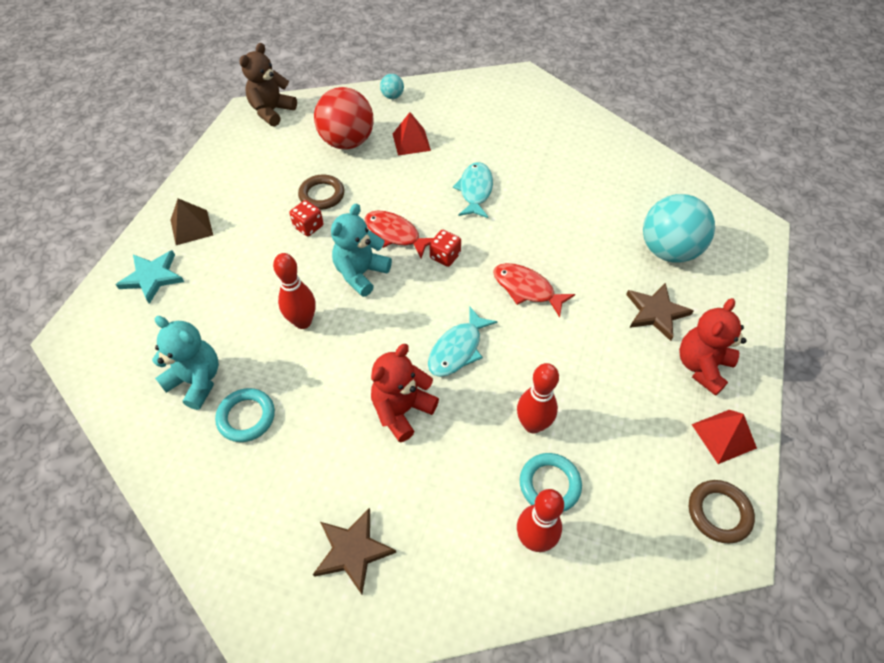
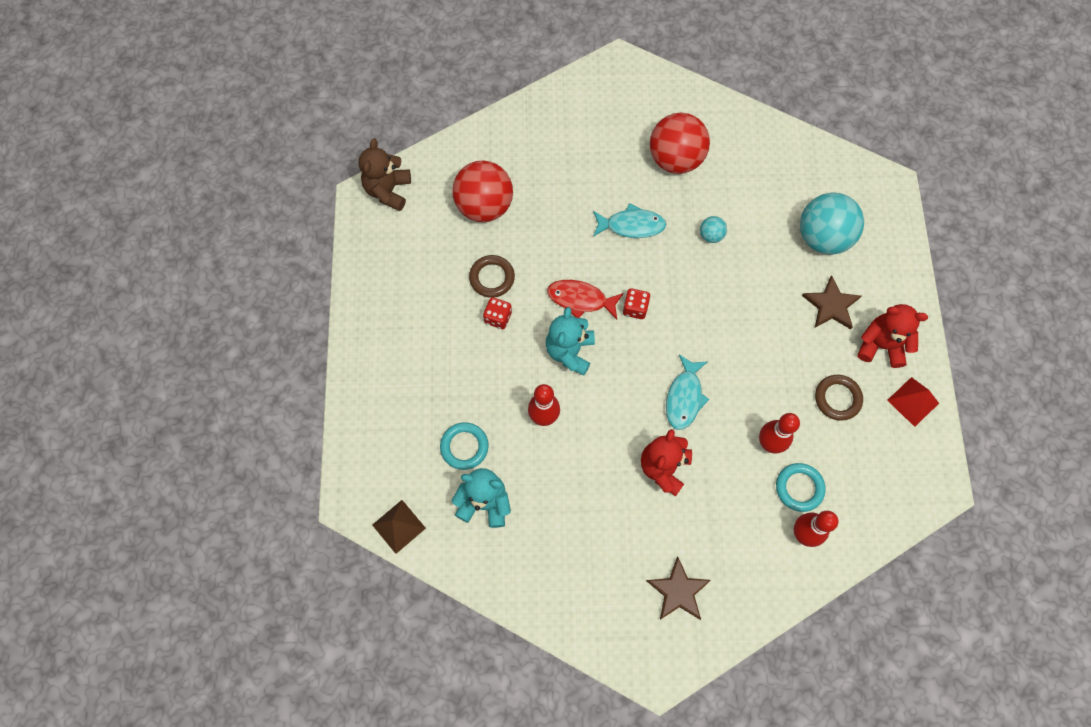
camera: 20 degrees left, 15 degrees up
turquoise star [116,250,184,304] -> none
brown pyramid [171,199,213,245] -> brown pyramid moved to [372,500,426,554]
turquoise ring [215,388,275,442] -> turquoise ring moved to [440,422,488,470]
turquoise ball [380,74,404,99] -> turquoise ball moved to [700,216,727,243]
red pyramid [393,112,431,156] -> none
turquoise fish [453,162,493,218] -> turquoise fish turned 105 degrees clockwise [593,203,666,238]
red fish [493,263,575,317] -> none
red teddy bear [679,298,747,396] -> red teddy bear turned 90 degrees clockwise [857,304,928,368]
brown ring [689,480,755,543] -> brown ring moved to [815,375,863,421]
none -> red ball [650,113,710,174]

